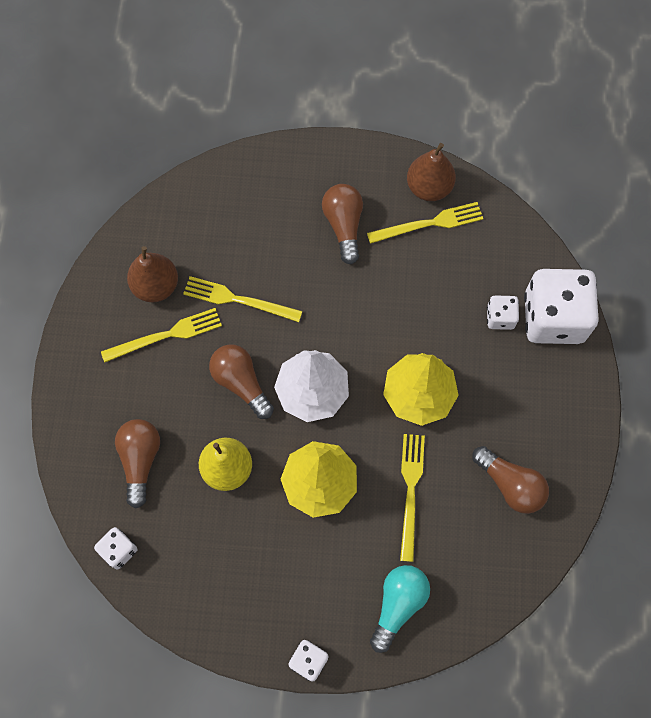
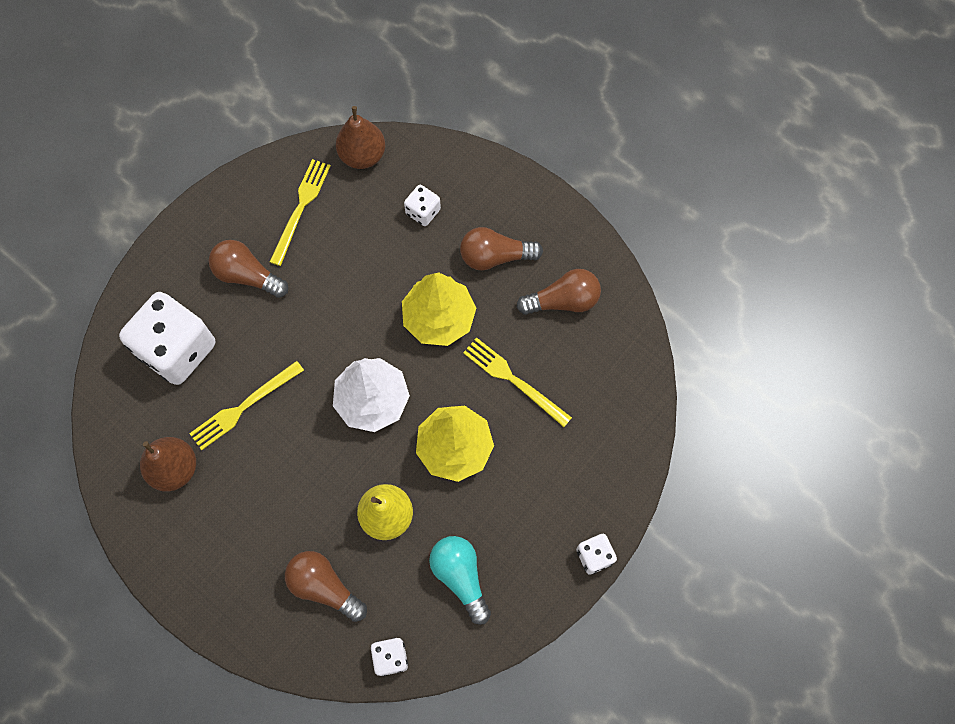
camera: 55 degrees left, 0 degrees up
yellow fork [101,308,222,363] -> none
brown light bulb [209,344,274,419] -> brown light bulb moved to [460,227,543,271]
turquoise light bulb [370,565,430,653] -> turquoise light bulb moved to [429,536,491,625]
brown pear [407,143,456,201] -> brown pear moved to [336,106,385,169]
white dice [524,269,599,344] -> white dice moved to [119,292,215,385]

